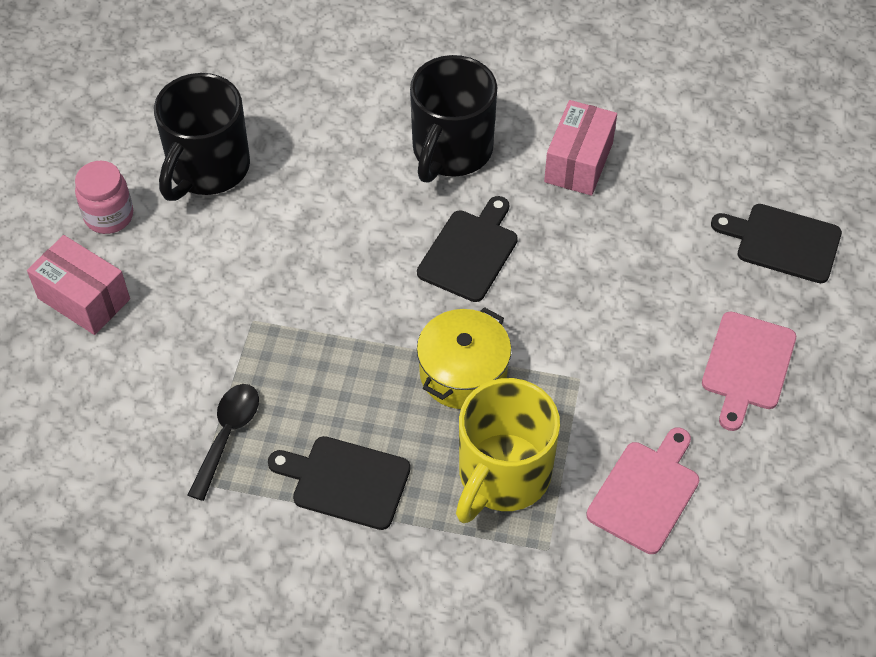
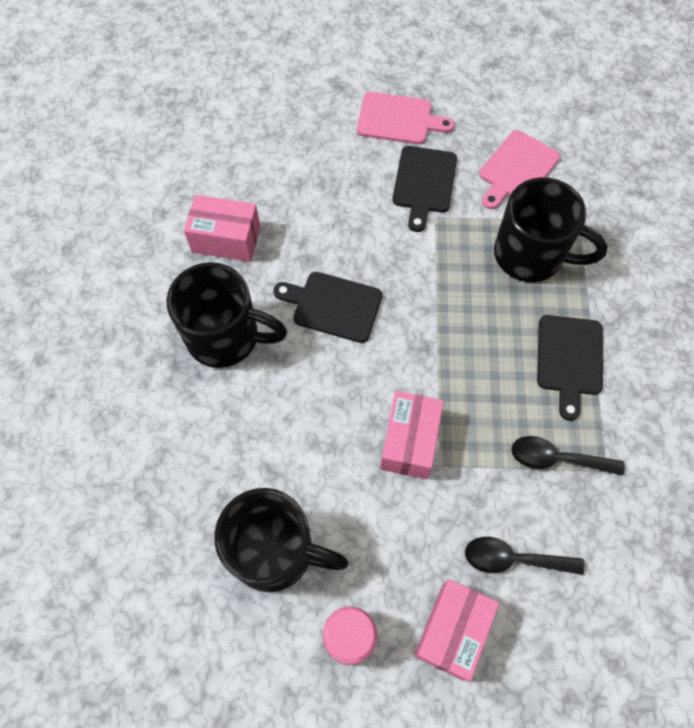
camera: 100 degrees left, 10 degrees up
yellow pot [417,307,511,409] -> none
yellow mug [456,378,560,523] -> black mug [494,177,608,282]
pink cutting board [586,428,699,554] -> pink cutting board turned 75 degrees counterclockwise [479,130,560,209]
black cutting board [711,204,842,283] -> black cutting board moved to [392,146,457,232]
none -> pink box [380,391,444,479]
none -> black spoon [465,537,584,575]

